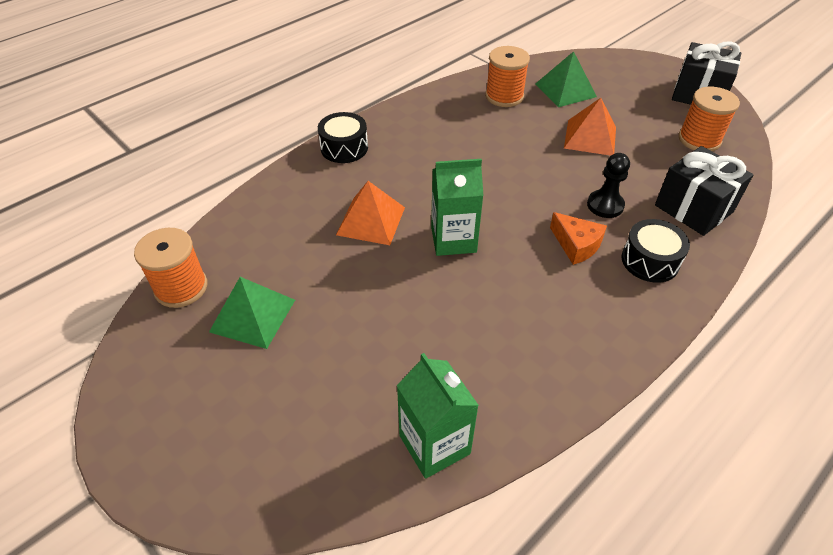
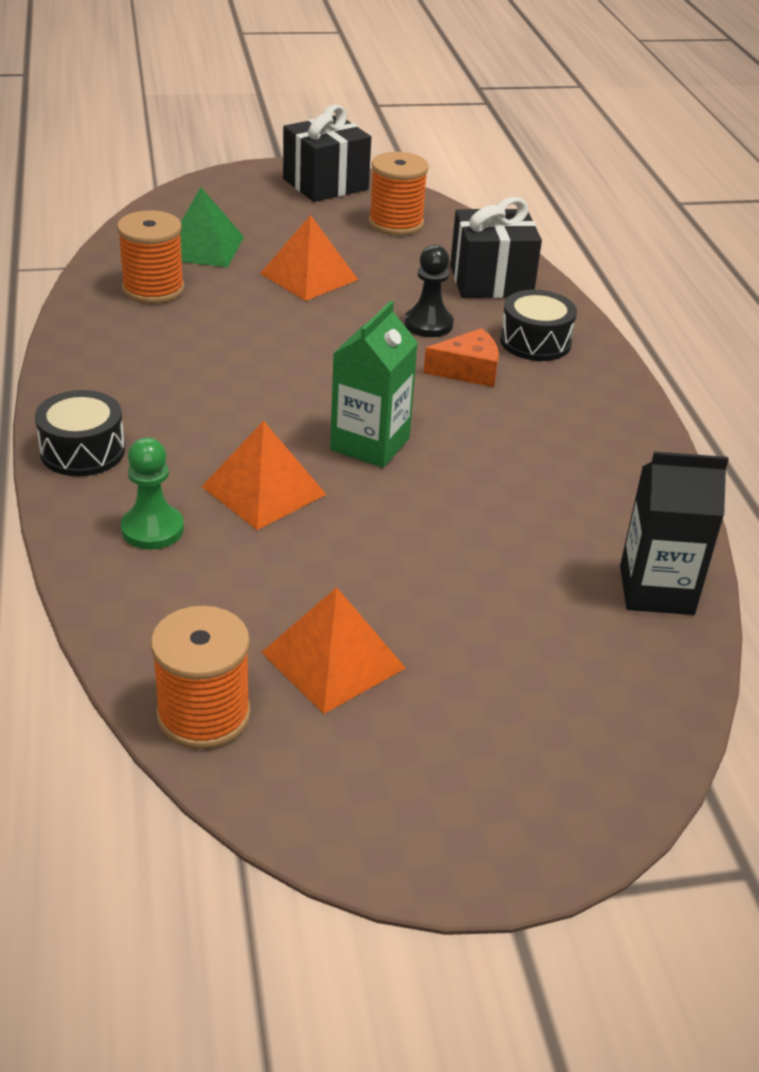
camera: 60 degrees left, 10 degrees down
green pyramid [209,277,295,349] -> orange pyramid [261,587,406,714]
green carton [397,353,479,479] -> black carton [620,451,729,615]
none -> green pawn [121,438,184,550]

